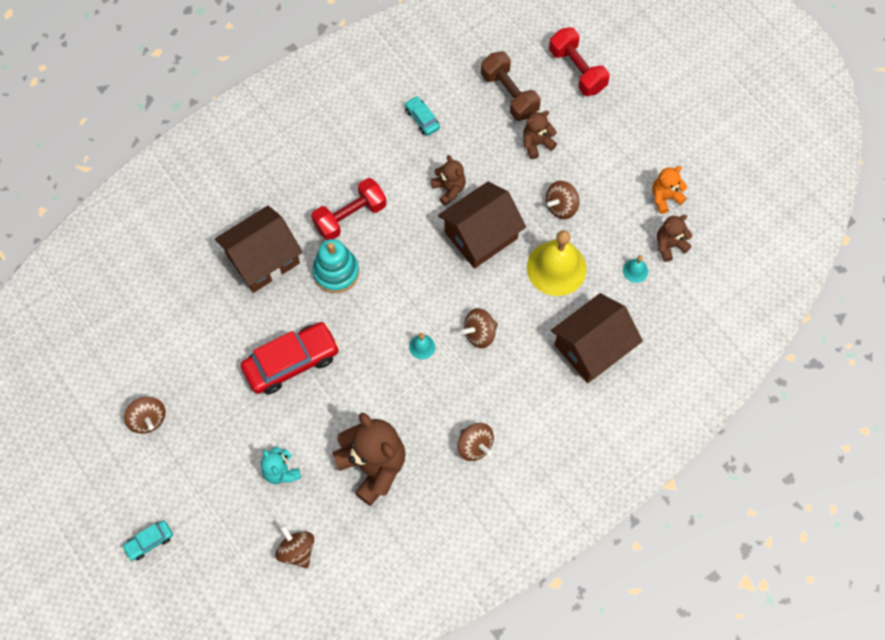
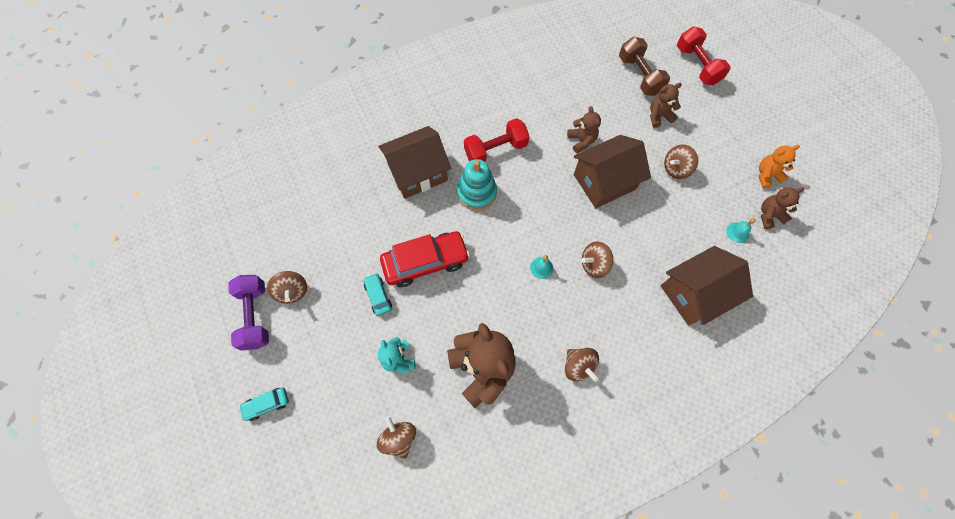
camera: 10 degrees right, 0 degrees up
turquoise car [405,96,440,136] -> turquoise car moved to [363,273,392,316]
yellow bell [527,230,587,296] -> none
none -> purple dumbbell [228,275,269,351]

